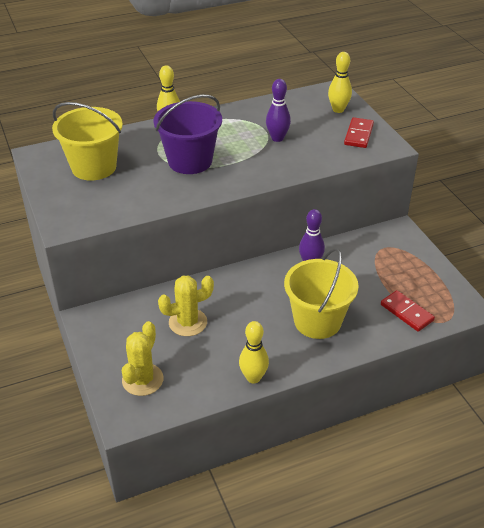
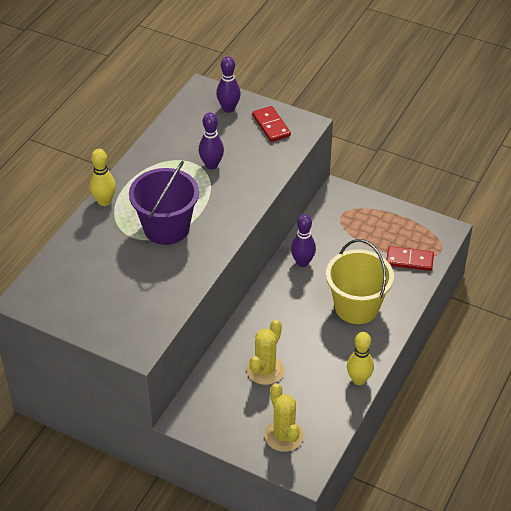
camera: 40 degrees left, 5 degrees up
yellow bucket [52,102,123,180] -> none
yellow bowling pin [328,52,352,113] -> purple bowling pin [216,56,241,113]

